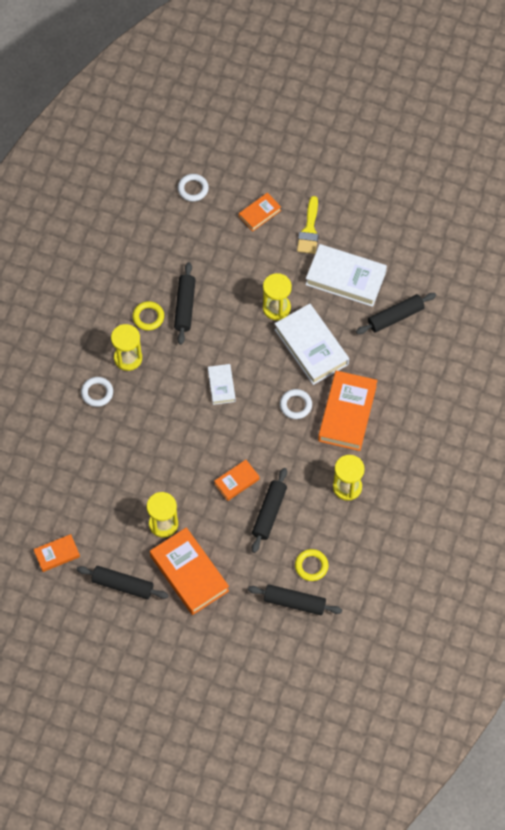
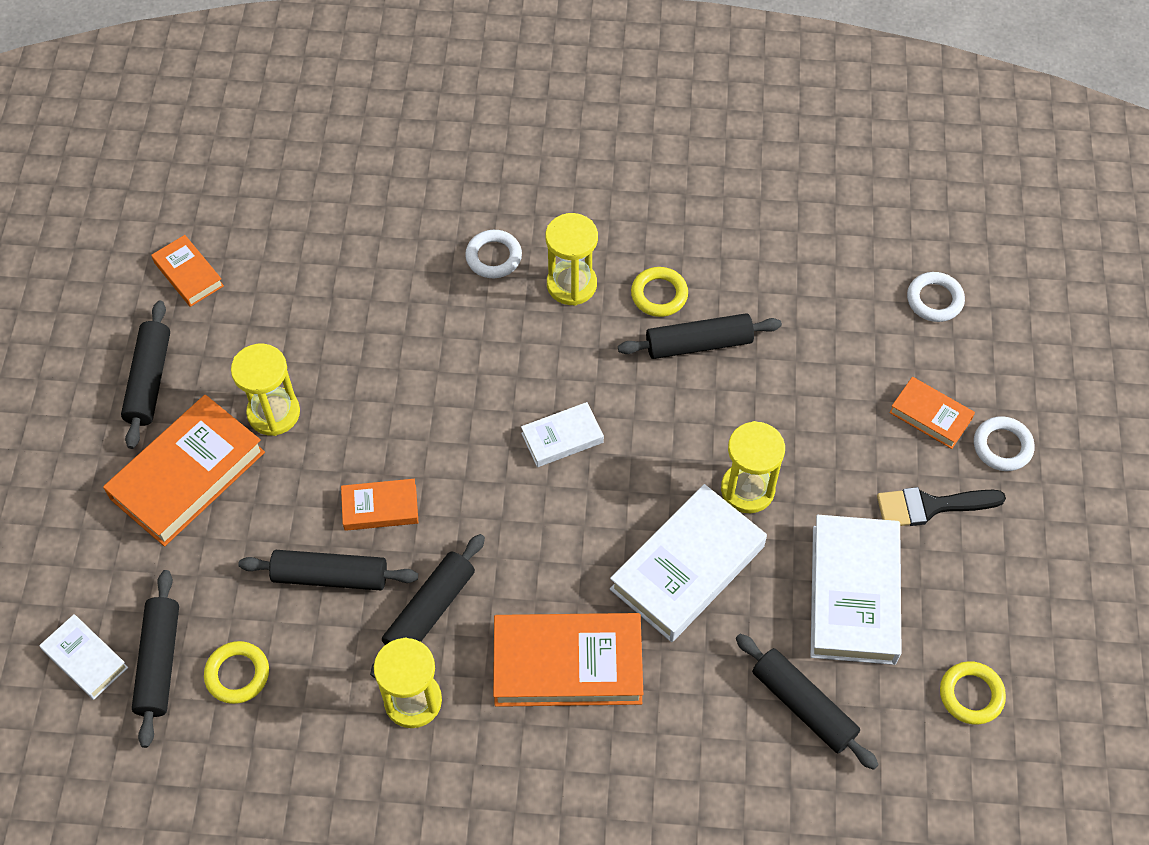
camera: 75 degrees right, 5 degrees down
orange book [214,460,260,501] -> orange book turned 45 degrees counterclockwise [341,479,419,531]
white ring [280,389,312,419] -> white ring moved to [974,416,1035,471]
yellow brush [297,196,319,254] -> black brush [877,487,1006,526]
none -> white book [39,614,128,700]
none -> black rolling pin [370,534,485,678]
none -> yellow ring [940,661,1006,725]

